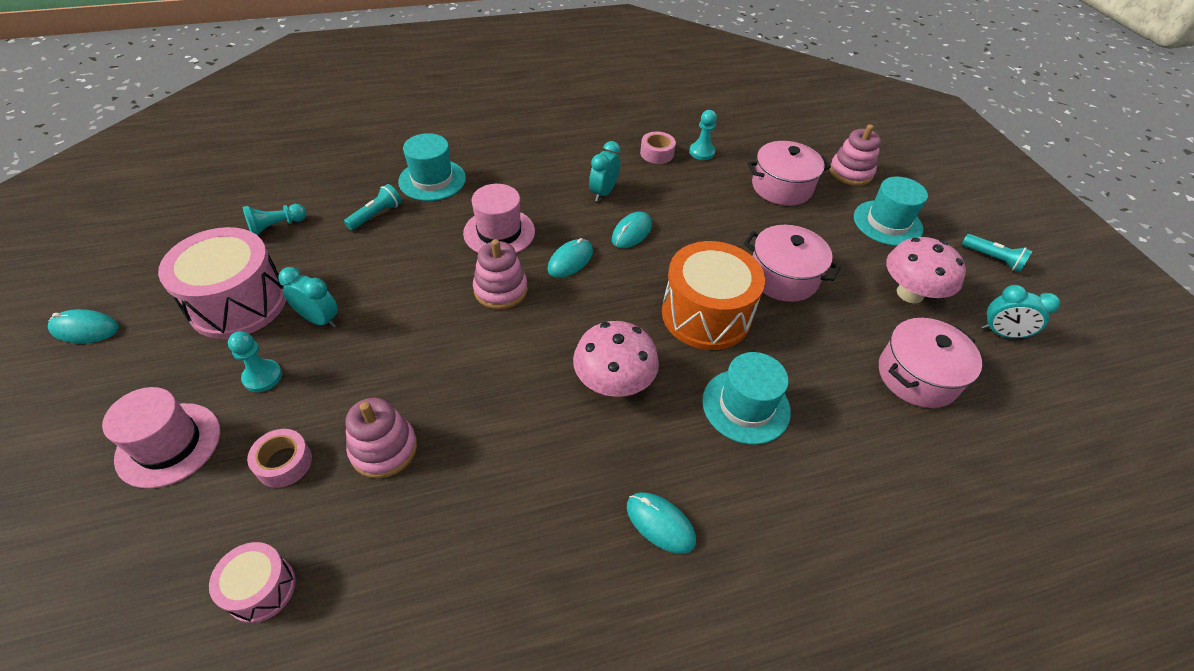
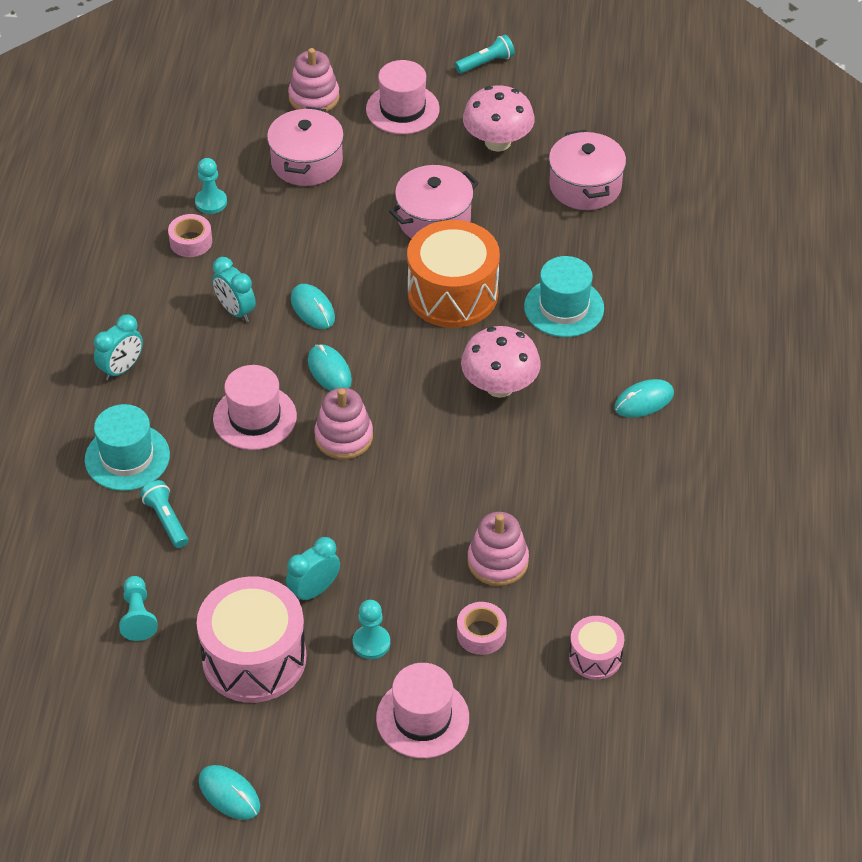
camera: 65 degrees left, 0 degrees up
turquoise mouse [48,309,119,343] -> turquoise mouse turned 75 degrees counterclockwise [199,765,260,820]
turquoise hat [854,177,928,246] -> pink hat [366,60,440,134]
turquoise clock [982,285,1060,340] -> turquoise clock moved to [94,314,143,381]

